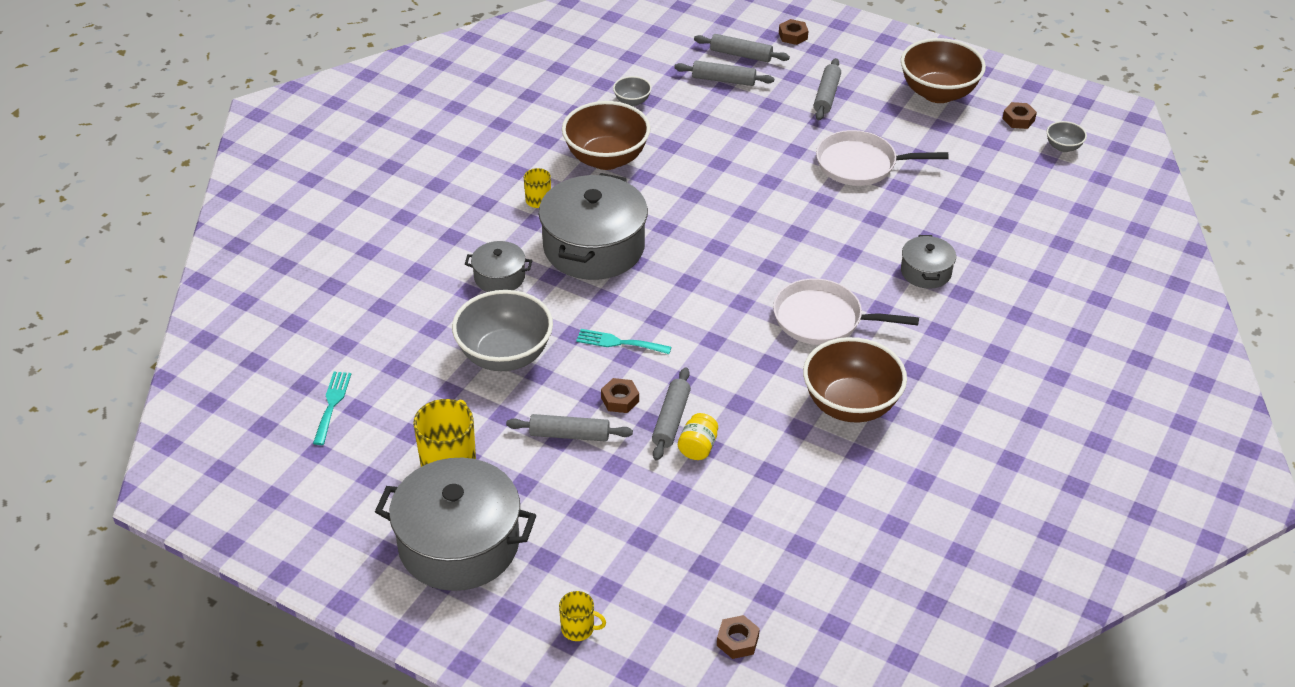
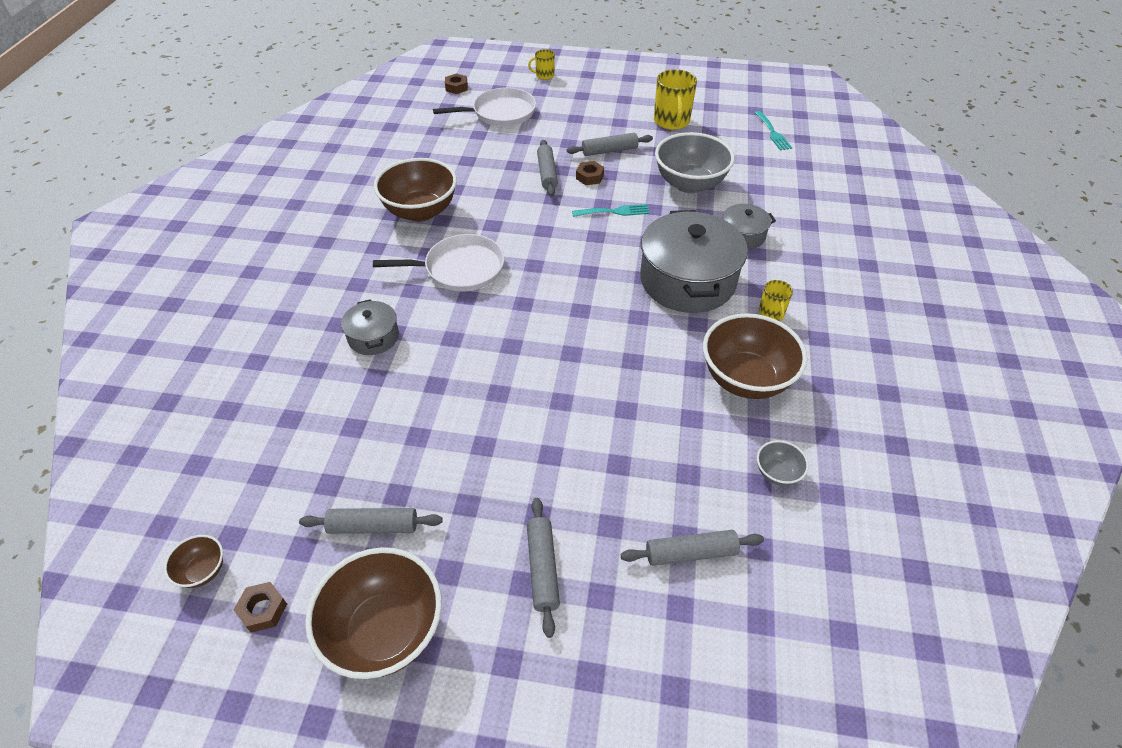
camera: 160 degrees right, 5 degrees up
grey pot [375,458,536,591] -> none
yellow jar [678,413,718,460] -> none
grey rolling pin [694,34,790,62] -> grey rolling pin moved to [299,508,442,534]
brown nut [779,19,808,45] -> none
white pan [816,130,949,186] -> white pan moved to [433,88,536,126]
grey bowl [1046,121,1087,152] -> brown bowl [164,535,223,588]

